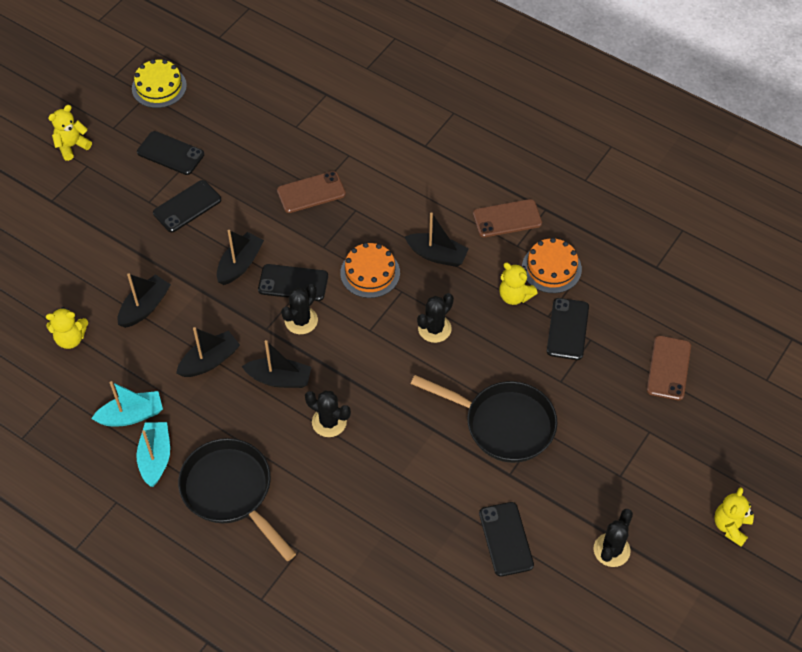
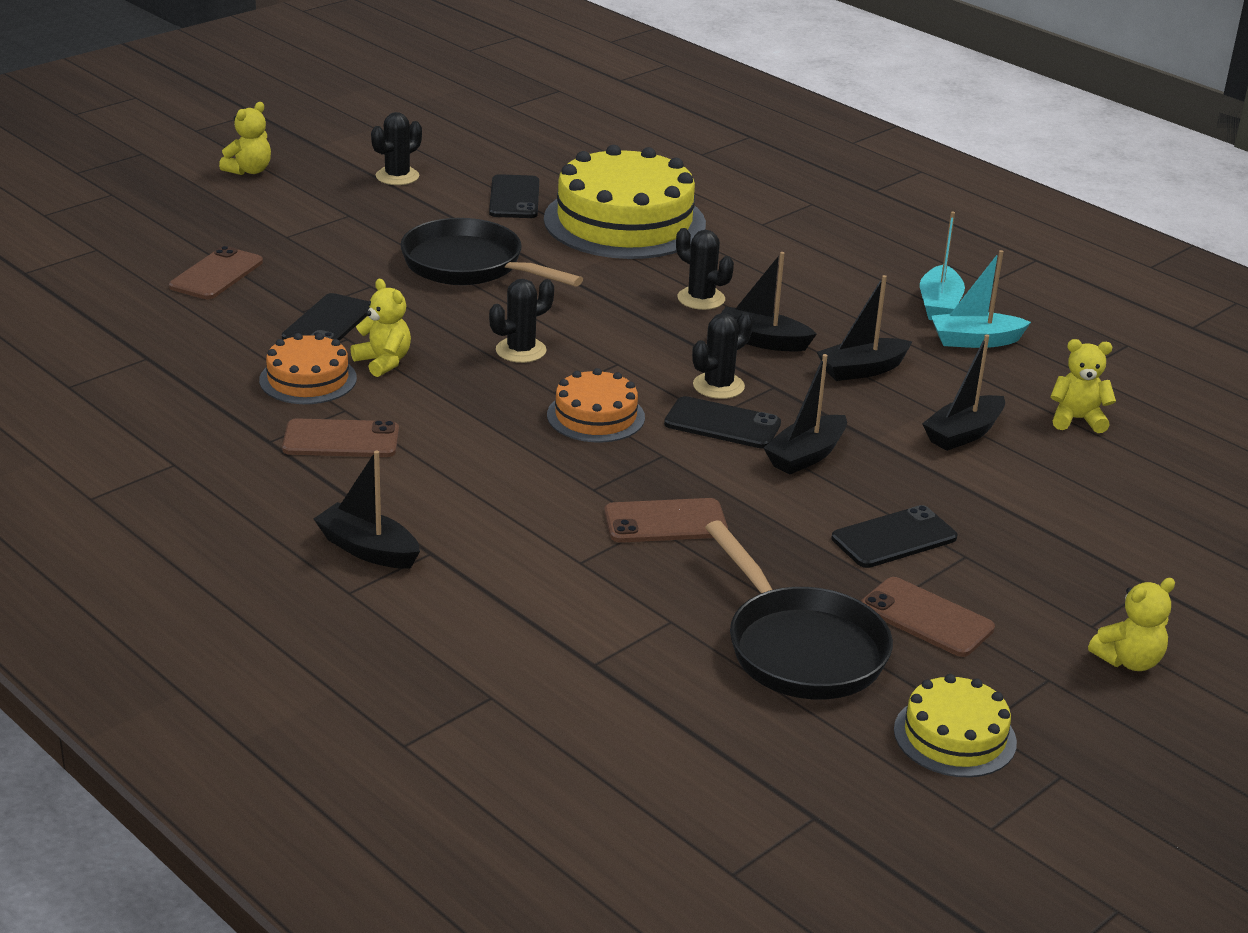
camera: 170 degrees left, 25 degrees down
black phone [137,131,204,175] -> brown phone [861,577,995,657]
black pan [178,438,296,561] -> black pan moved to [705,521,893,699]
black boat [405,212,469,267] -> black boat moved to [314,451,420,569]
none -> yellow cake [544,145,706,259]

